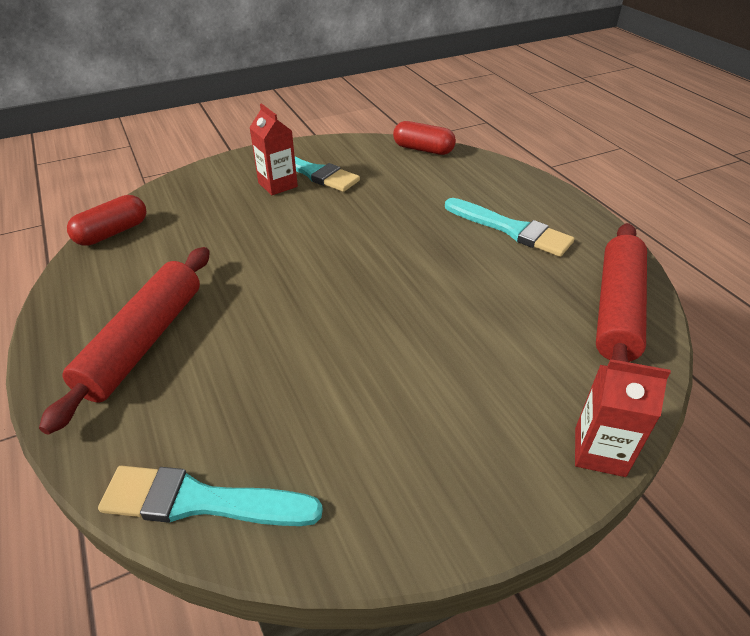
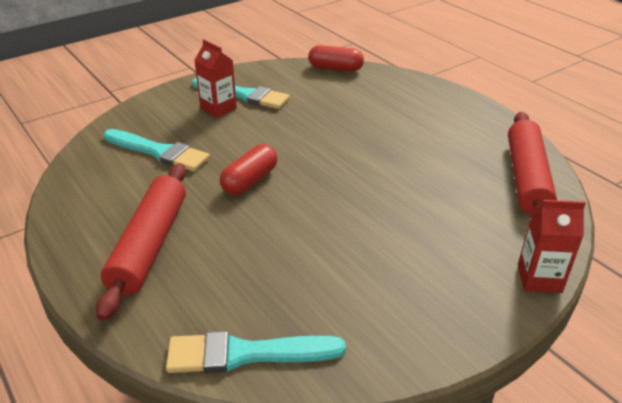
camera: 10 degrees left, 5 degrees down
red capsule [67,195,146,246] -> red capsule moved to [220,144,278,195]
turquoise brush [445,198,574,257] -> turquoise brush moved to [104,129,210,172]

